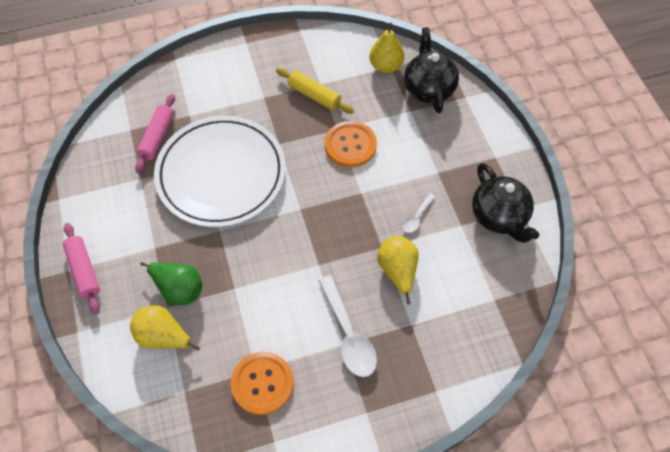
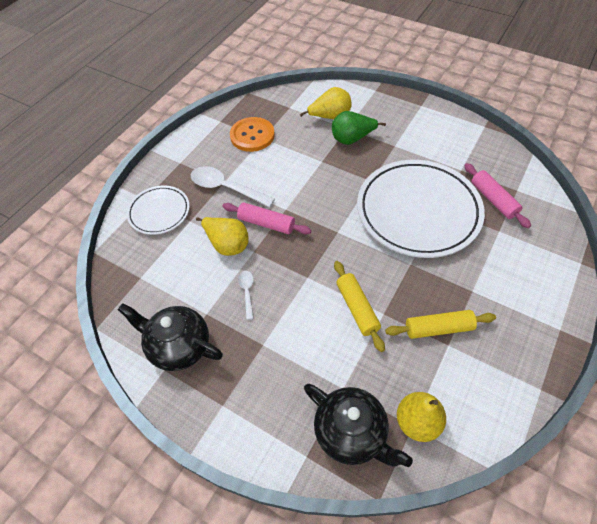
camera: 140 degrees right, 5 degrees down
pink rolling pin [63,223,100,314] -> pink rolling pin moved to [222,202,311,234]
orange button [325,121,377,167] -> yellow rolling pin [334,261,385,352]
none -> white plate [127,186,190,235]

